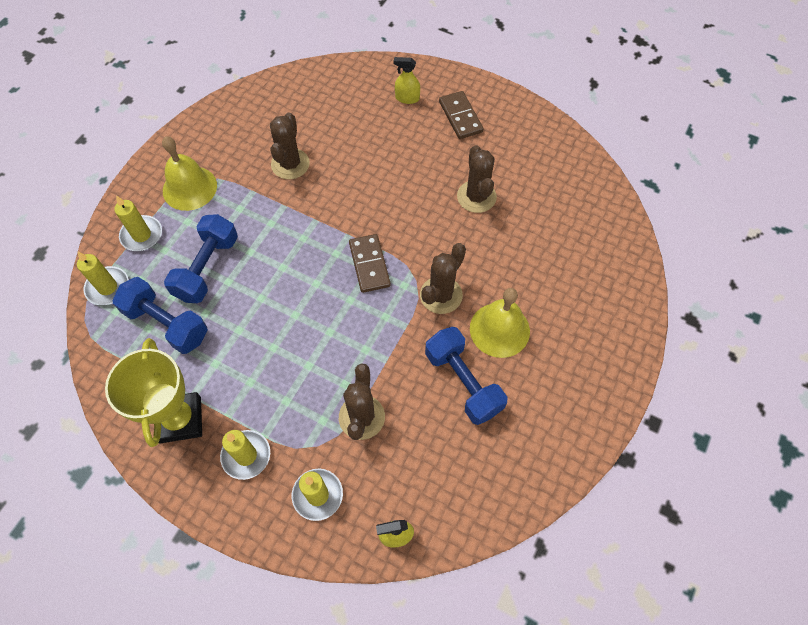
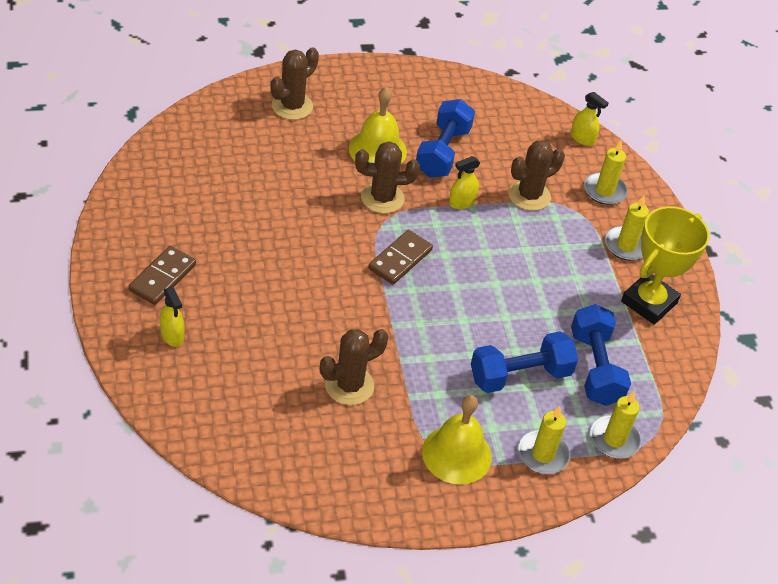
camera: 135 degrees left, 15 degrees down
brown cactus [457,145,497,213] -> brown cactus moved to [270,47,319,120]
none -> yellow spray bottle [449,156,480,209]

